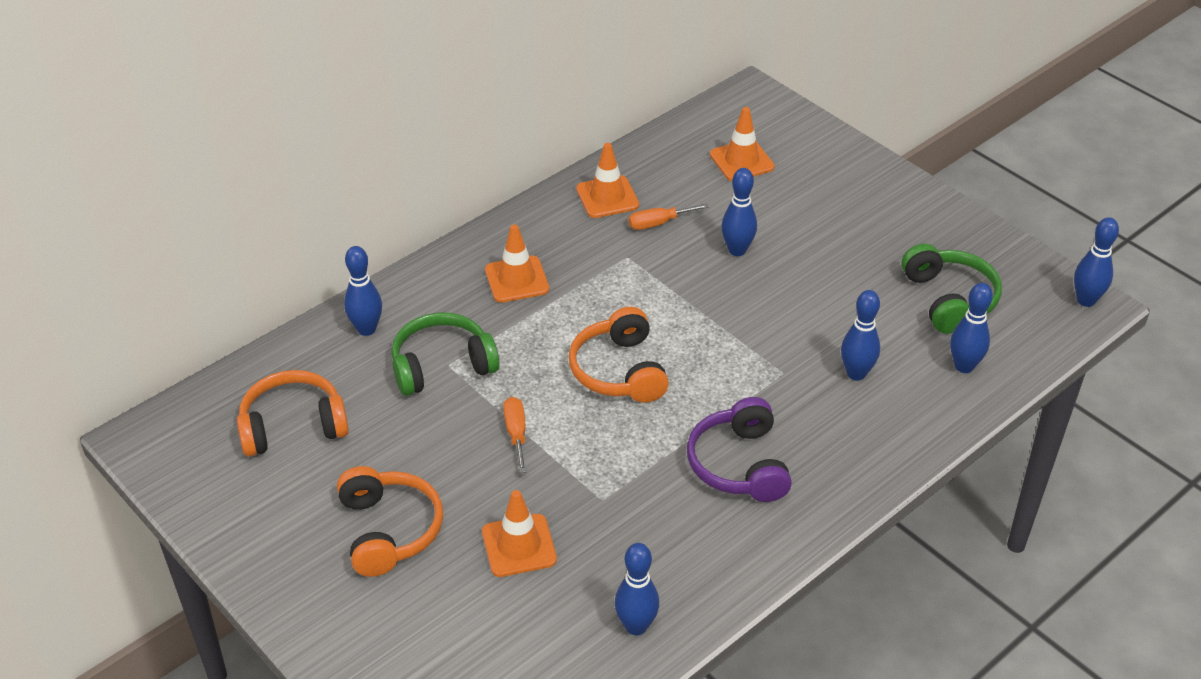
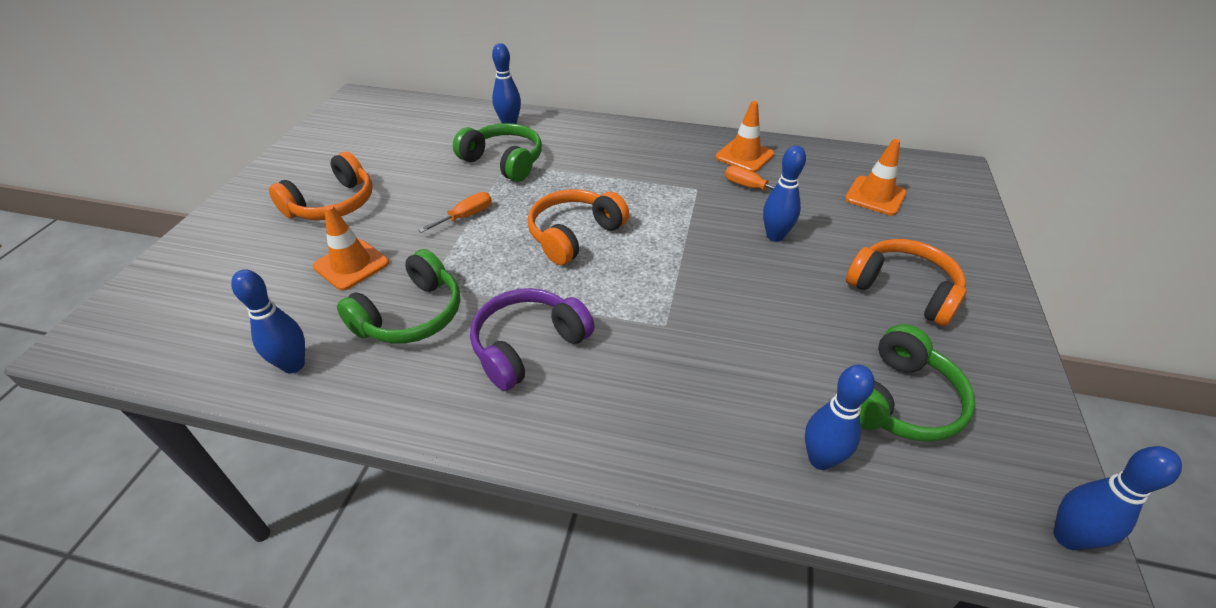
camera: 55 degrees right, 0 degrees up
orange headphones [237,370,349,456] -> orange headphones moved to [846,239,966,326]
orange traffic cone [485,224,549,303] -> none
blue bowling pin [841,290,880,381] -> none
none -> green headphones [337,249,460,344]

